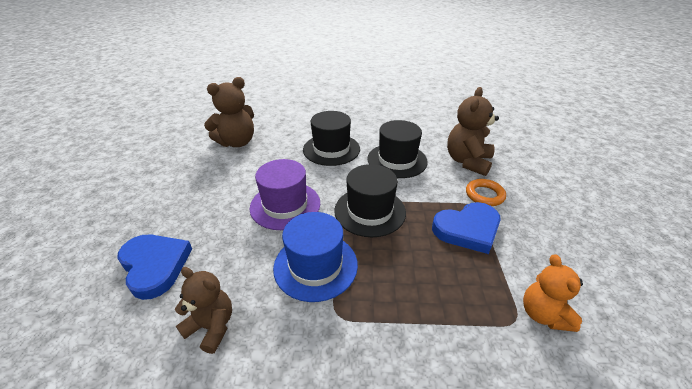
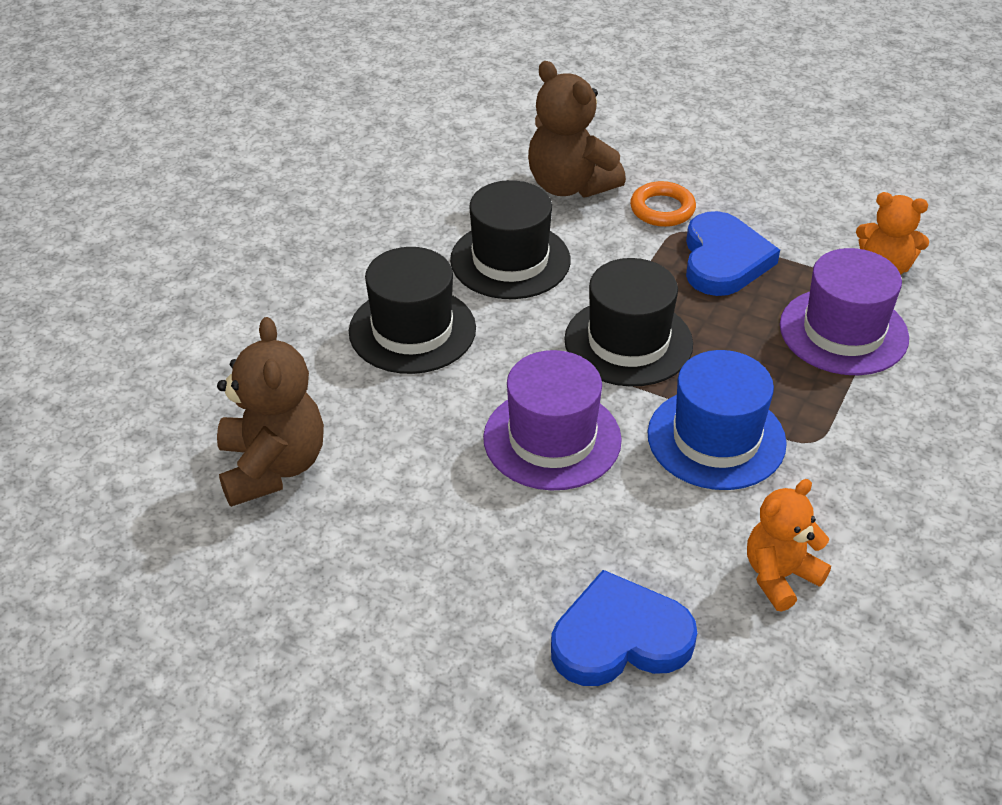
camera: 65 degrees left, 5 degrees up
brown teddy bear [175,267,232,354] -> orange teddy bear [747,479,831,612]
none -> purple hat [780,248,909,375]

